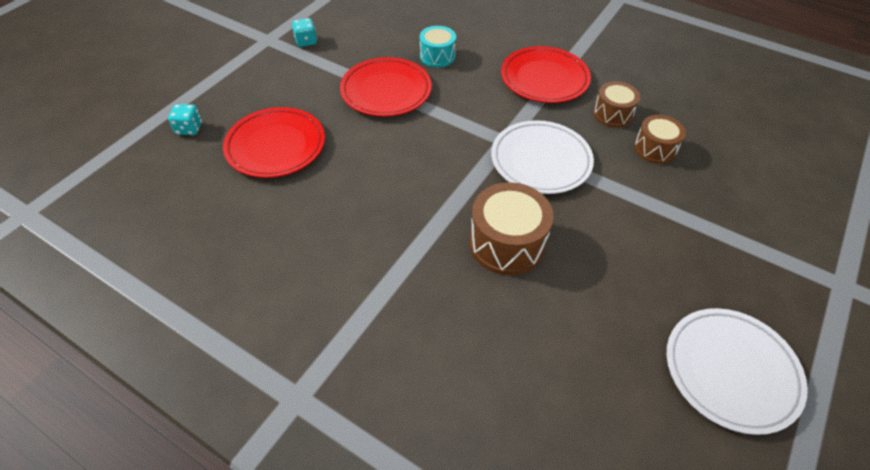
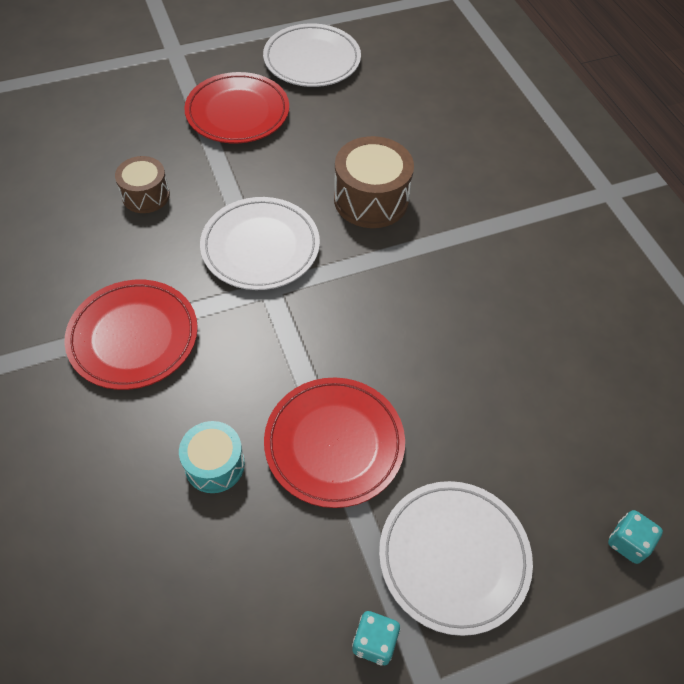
camera: 145 degrees left, 5 degrees up
red plate [223,107,325,178] -> red plate moved to [184,72,289,144]
brown drum [593,81,640,128] -> none
none -> white plate [379,481,533,636]

